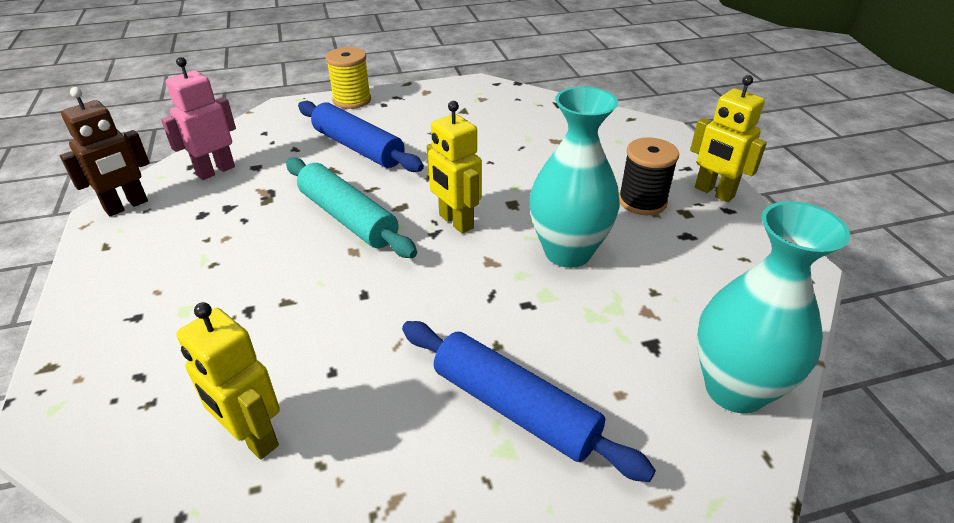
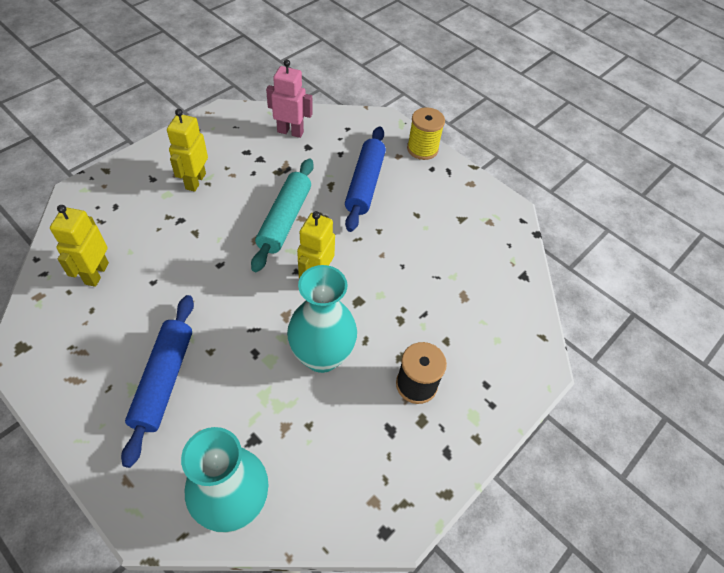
camera: 55 degrees right, 15 degrees up
brown robot [60,87,150,216] -> none
yellow robot [690,75,767,202] -> yellow robot moved to [167,109,208,192]

